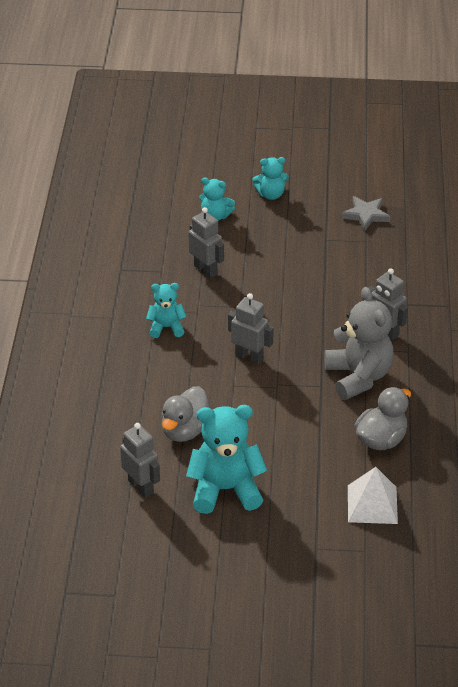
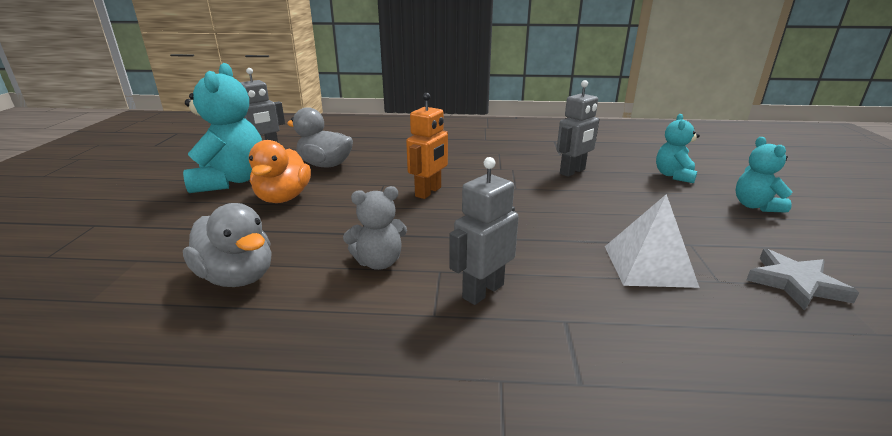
camera: 90 degrees right, 15 degrees down
turquoise teddy bear [146,283,186,338] -> none
grey robot [228,293,274,364] -> orange robot [406,93,448,199]
grey teddy bear [324,287,394,400] -> grey teddy bear [343,186,407,270], size x0.56
white pyramid [348,467,398,524] -> white pyramid moved to [605,194,700,288]
none -> orange duck [249,140,311,203]

